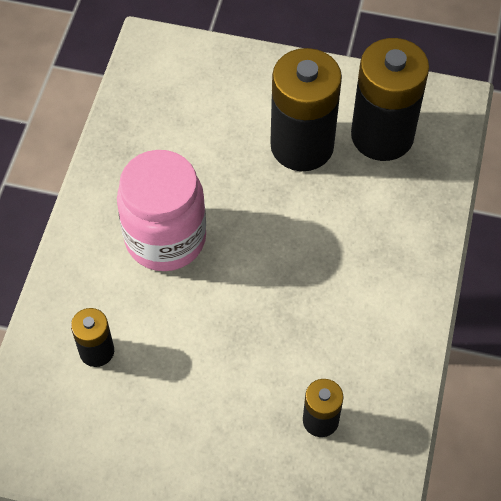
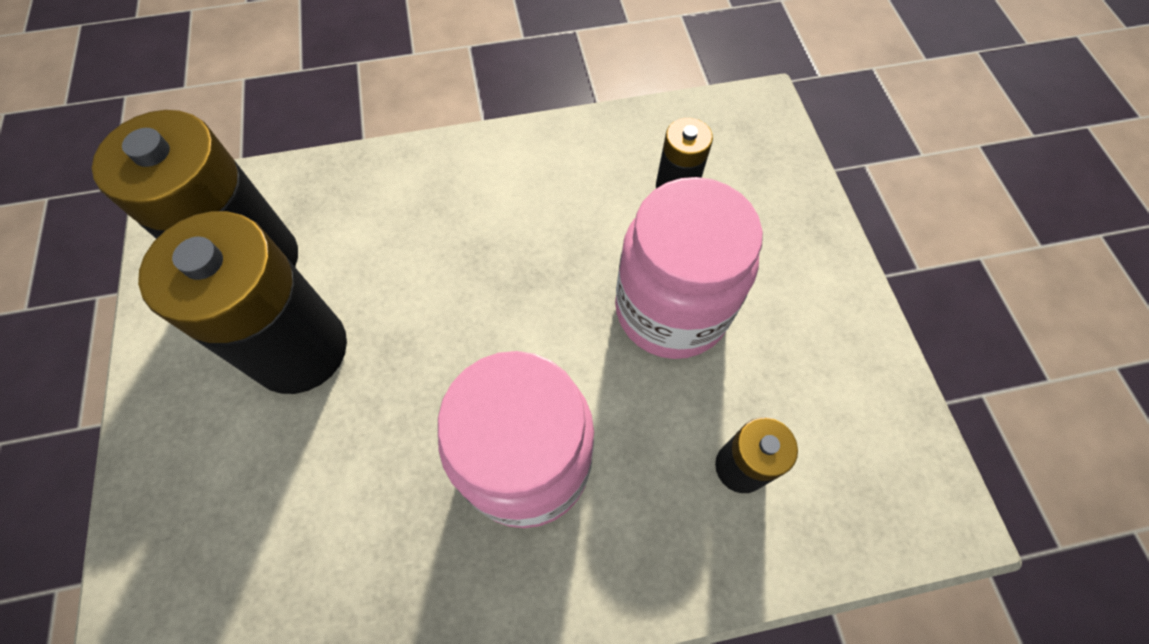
camera: 115 degrees left, 5 degrees up
none -> pink jar [615,177,763,359]

